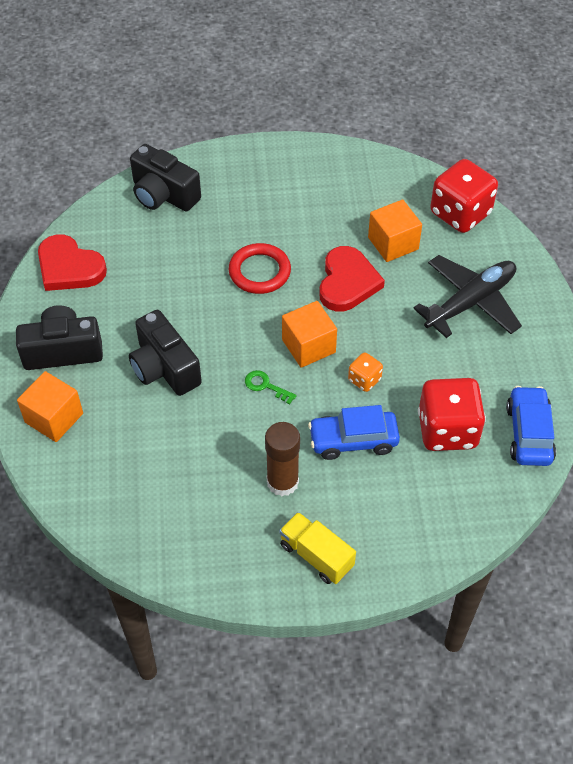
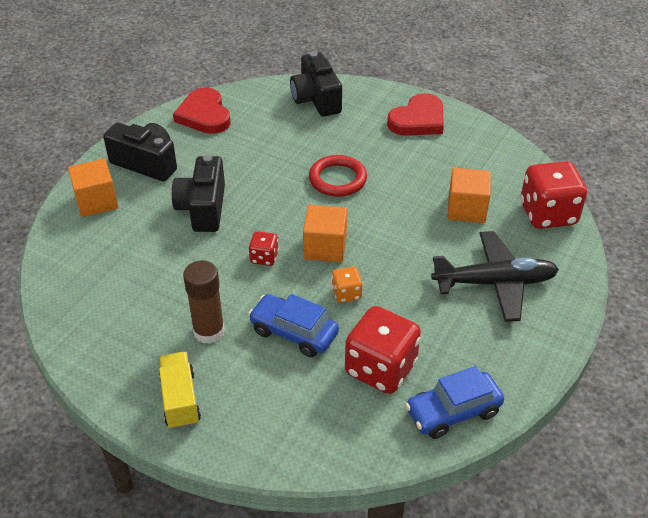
camera: 35 degrees right, 10 degrees down
green key [245,370,297,404] -> red dice [248,231,279,266]
red heart [319,246,385,312] -> red heart moved to [387,93,444,136]
blue car [506,386,556,466] -> blue car turned 150 degrees counterclockwise [405,366,504,439]

